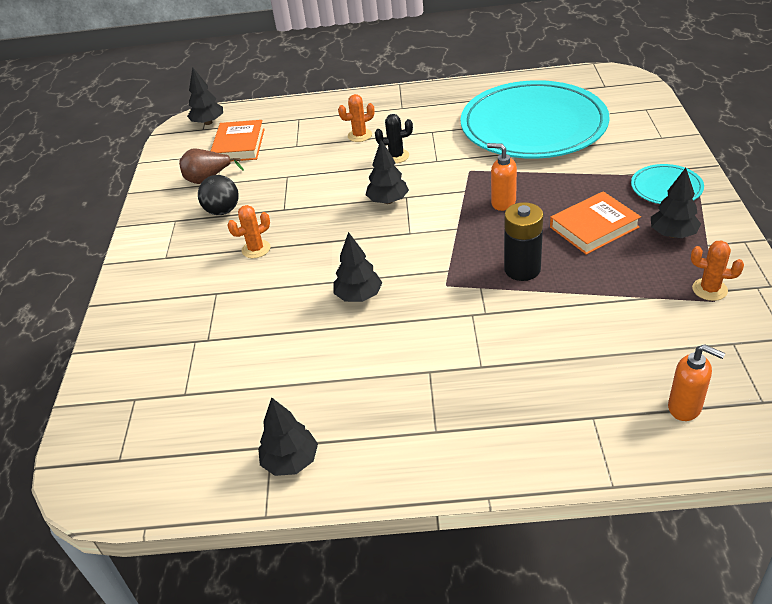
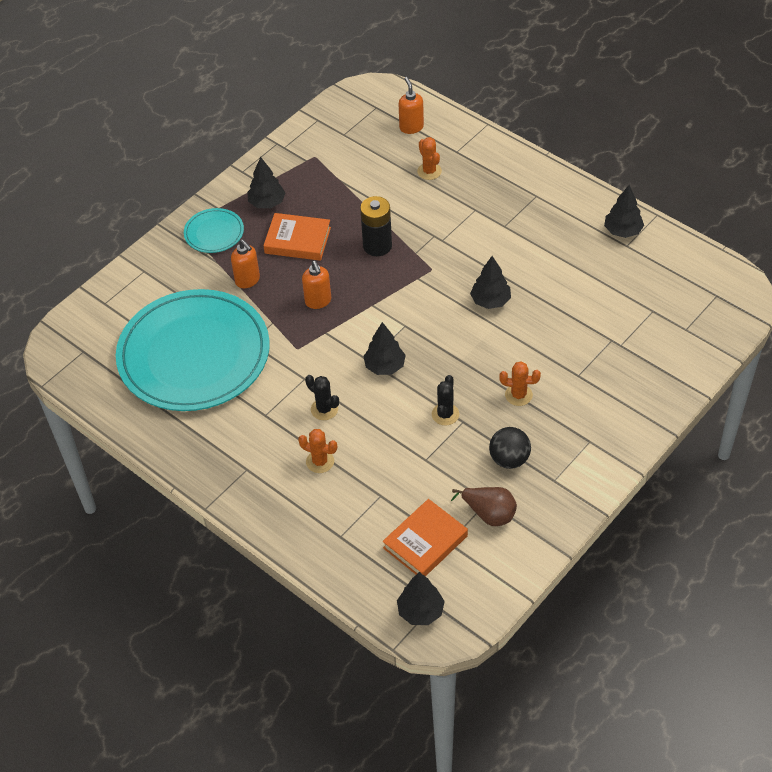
camera: 140 degrees left, 10 degrees up
orange cactus [691,240,744,301] -> orange cactus moved to [417,137,442,180]
none -> orange soap dispenser [231,239,260,288]
none -> black cactus [432,375,459,426]

